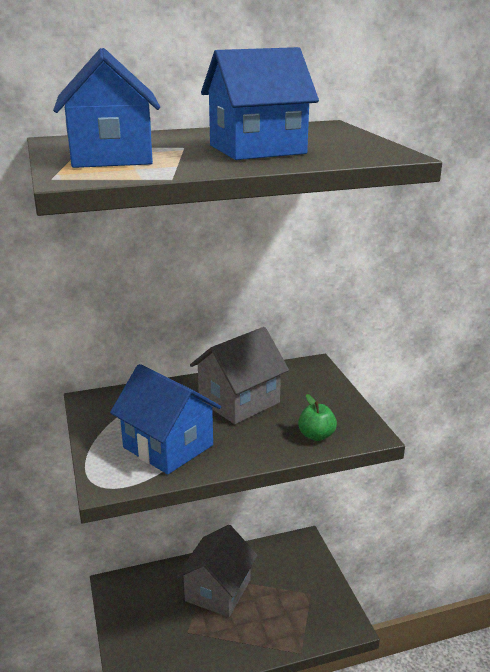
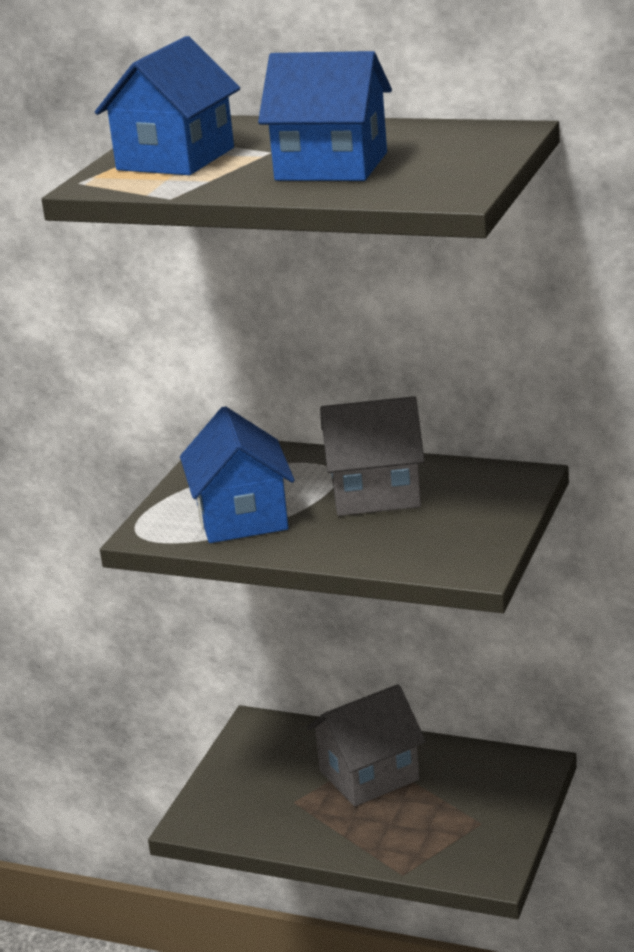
camera: 40 degrees right, 0 degrees up
green apple [298,394,337,441] -> none

